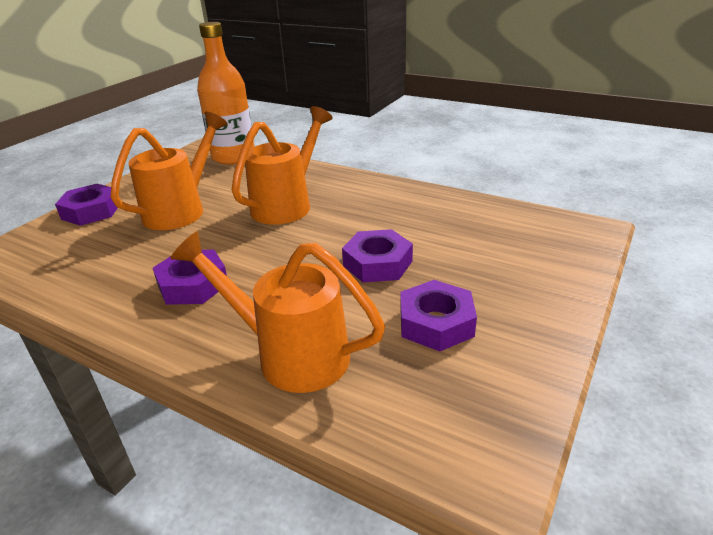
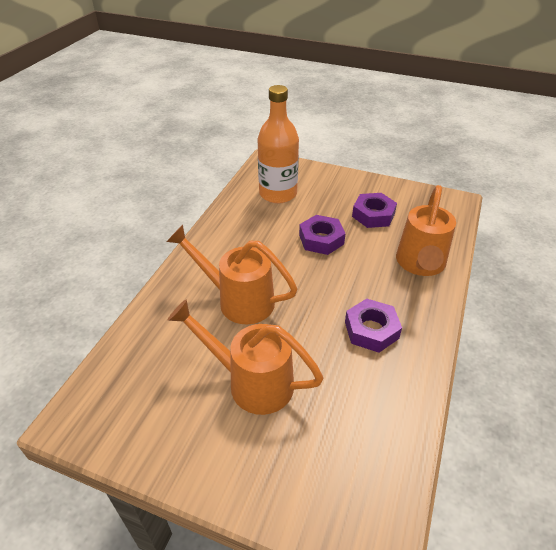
camera: 100 degrees left, 10 degrees up
purple nut [55,184,118,226] -> none
orange bottle [197,22,255,165] -> orange bottle moved to [258,85,299,203]

